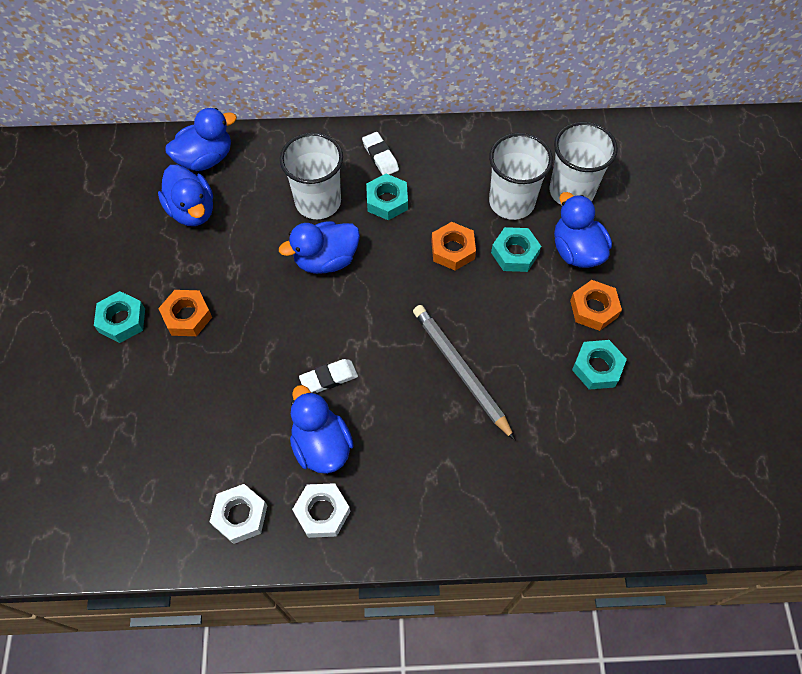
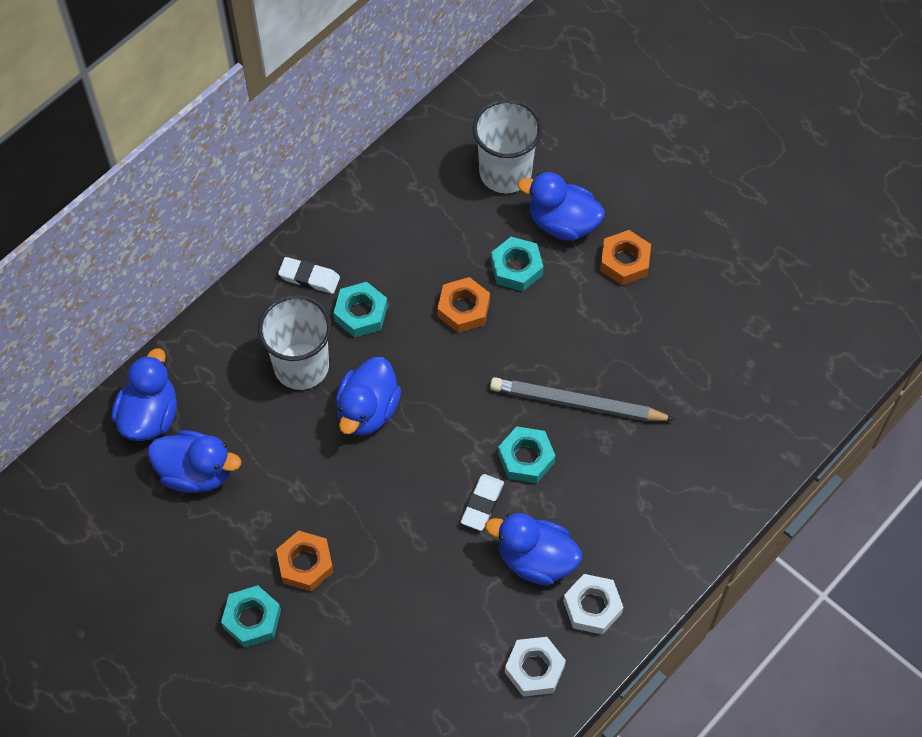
camera: 45 degrees left, 0 degrees up
white cup [489,133,553,220] -> none
turquoise nut [572,340,627,390] -> turquoise nut moved to [498,427,556,483]

